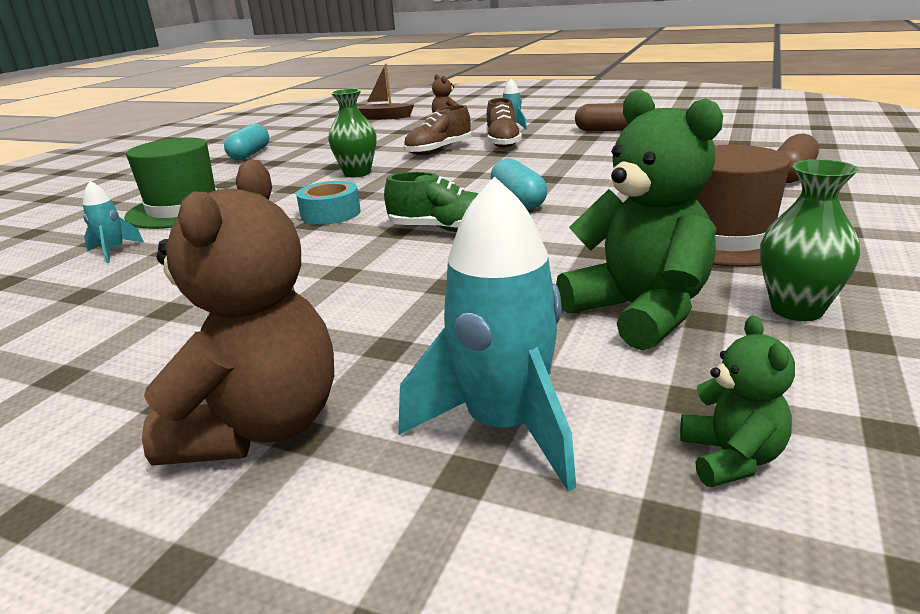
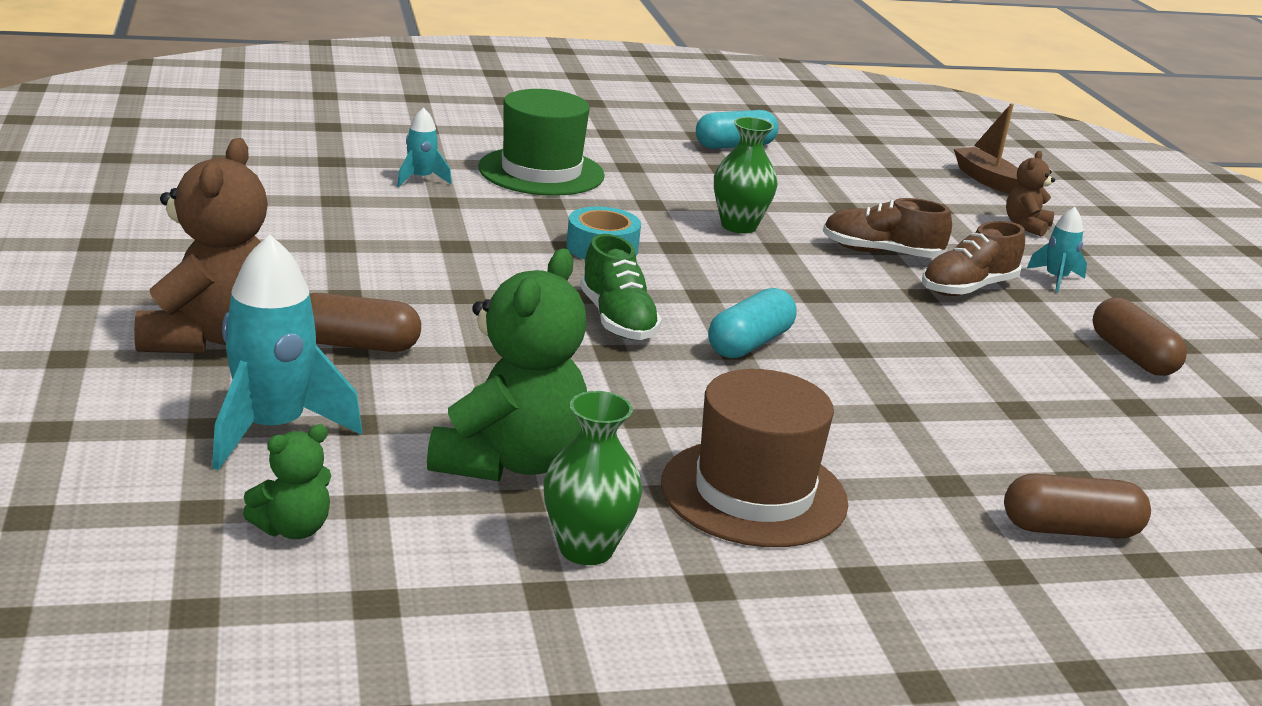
camera: 50 degrees right, 0 degrees up
brown teddy bear [142,159,334,466] -> brown teddy bear turned 60 degrees counterclockwise [134,138,268,354]
none -> brown capsule [310,293,421,352]

